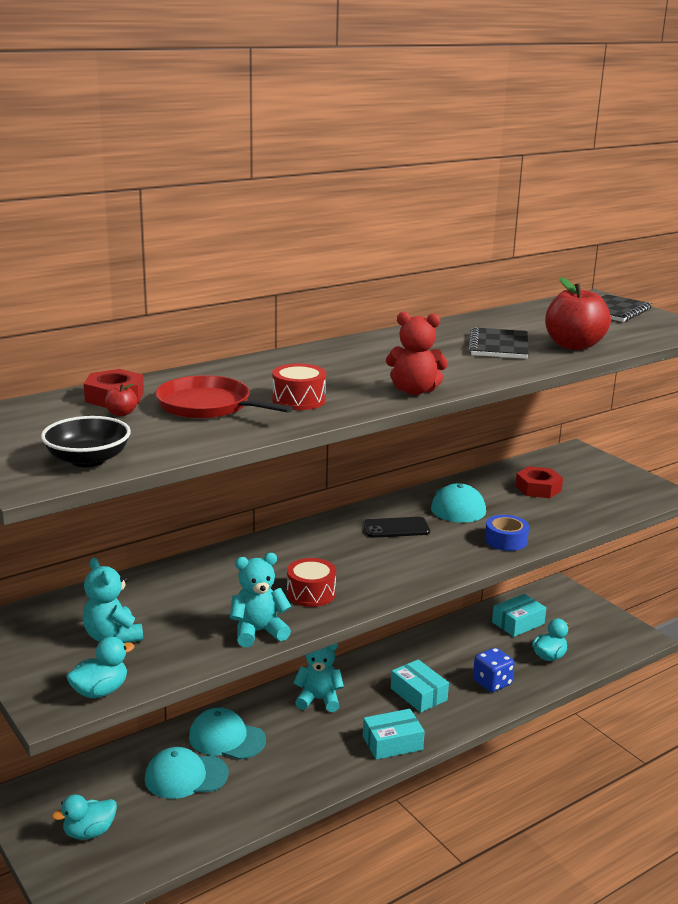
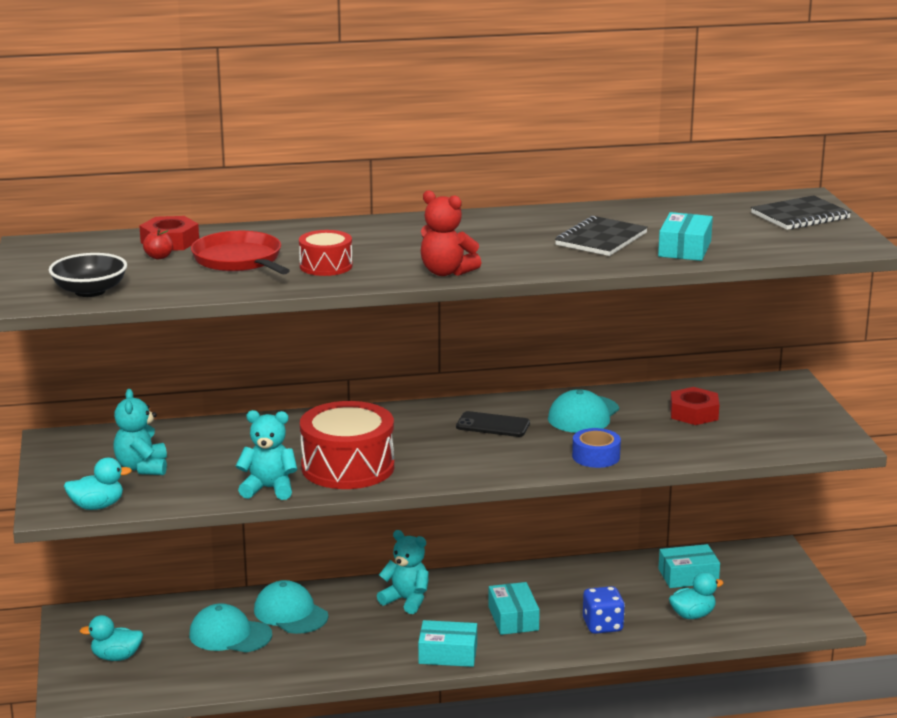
camera: 25 degrees right, 0 degrees up
red drum [287,558,336,607] -> red drum [300,401,394,489], size x1.85
red apple [545,277,611,350] -> turquoise box [658,212,713,261]

